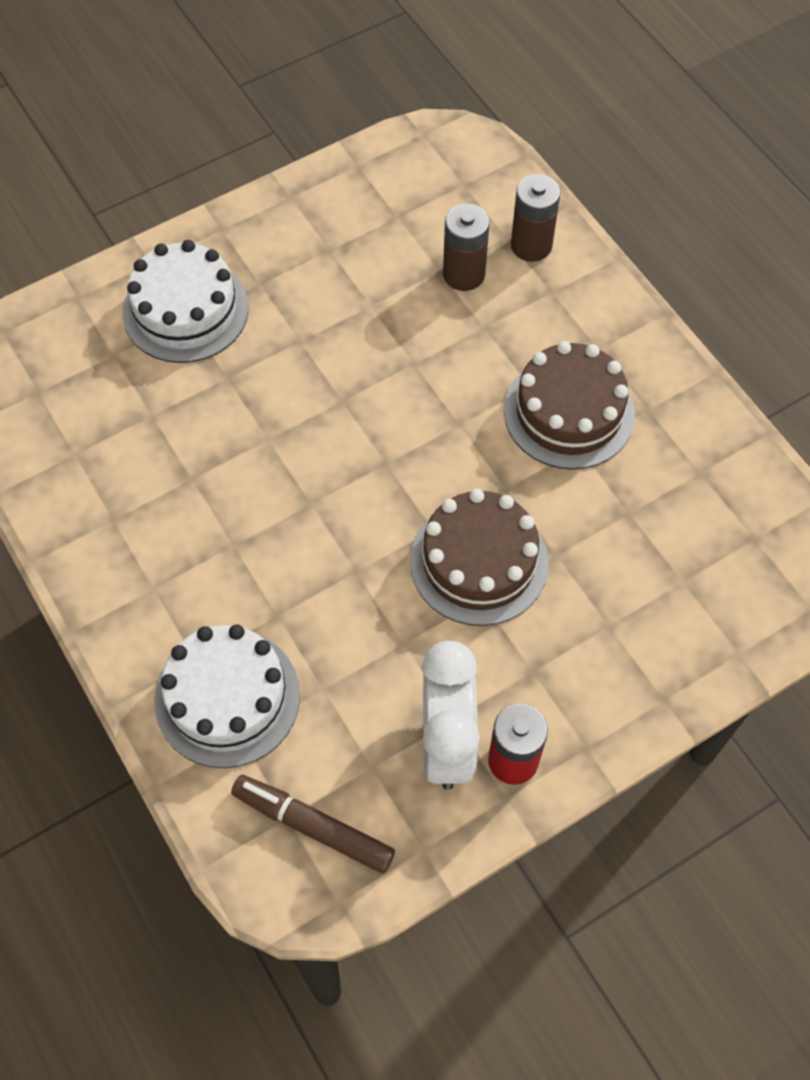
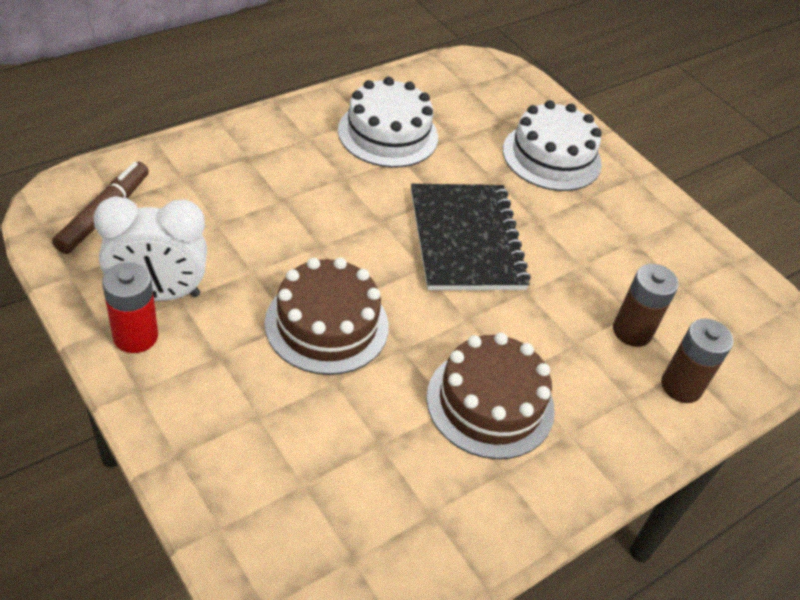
camera: 80 degrees right, 15 degrees down
white cake [154,624,300,768] -> white cake moved to [338,77,438,168]
none -> black notebook [411,184,531,290]

